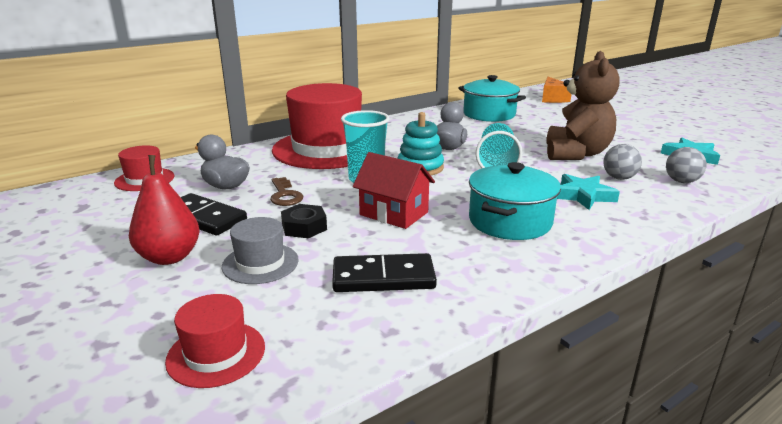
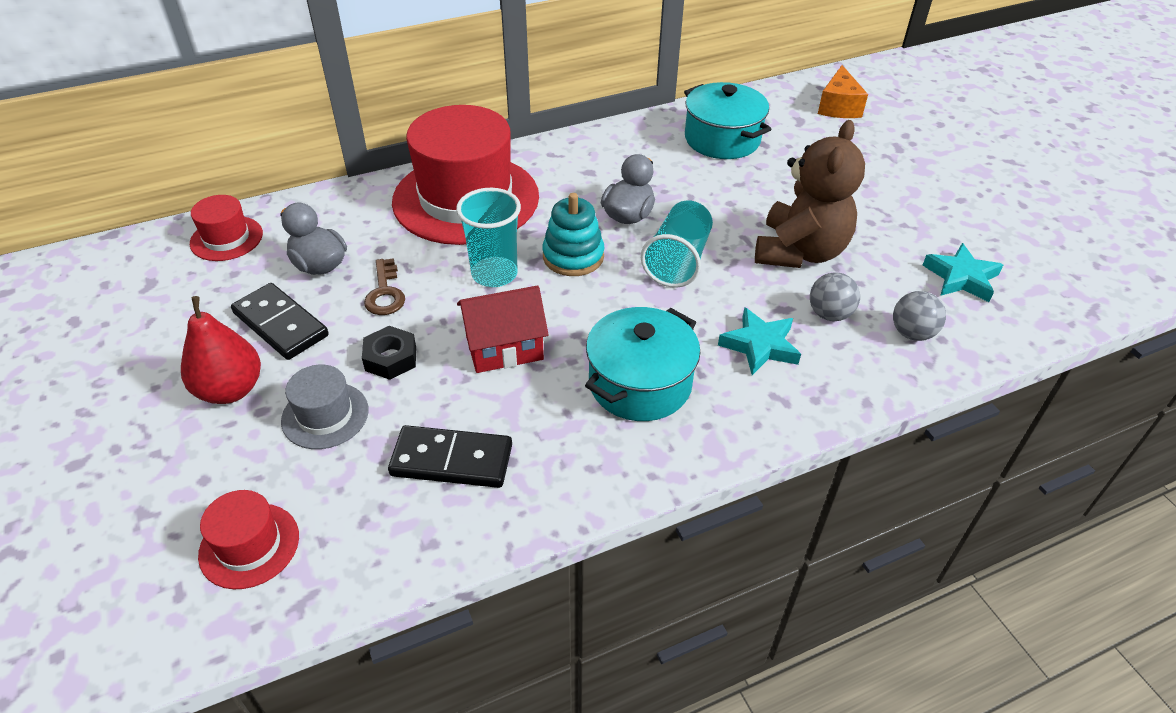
camera: 10 degrees right, 20 degrees up
red house [353,152,435,229] -> red house turned 60 degrees counterclockwise [457,285,549,373]

